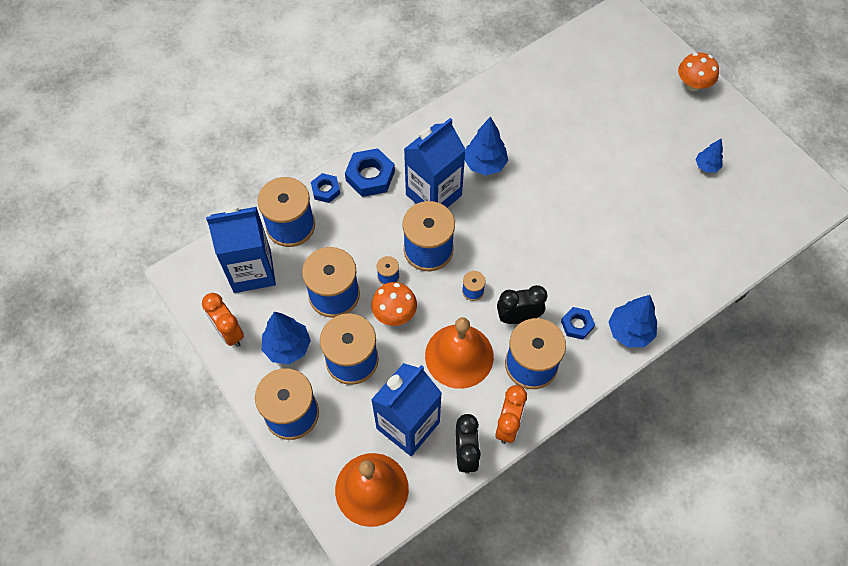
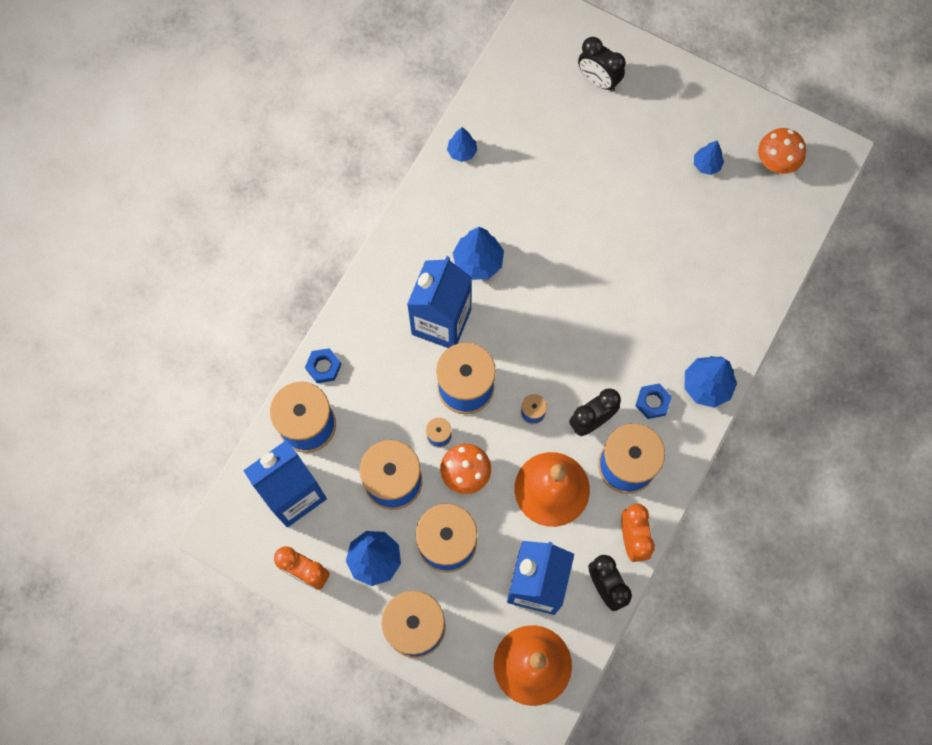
camera: 25 degrees left, 10 degrees up
blue nut [345,148,395,197] -> none
orange mushroom [678,52,719,91] -> orange mushroom moved to [758,128,806,174]
none -> blue tree [447,127,477,162]
none -> black clock [578,37,626,91]

